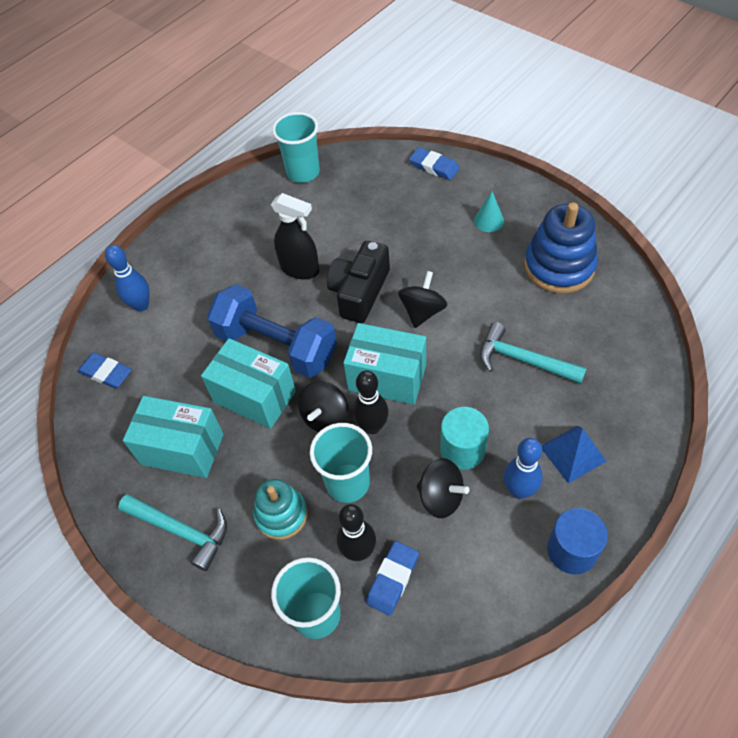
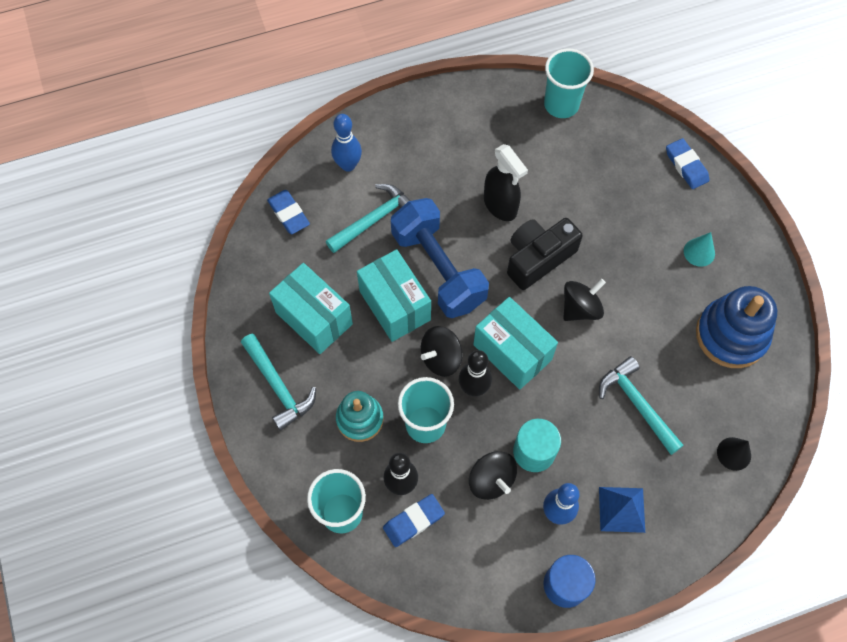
camera: 25 degrees right, 10 degrees up
none -> turquoise hammer [326,184,411,253]
none -> black cone [717,437,751,471]

